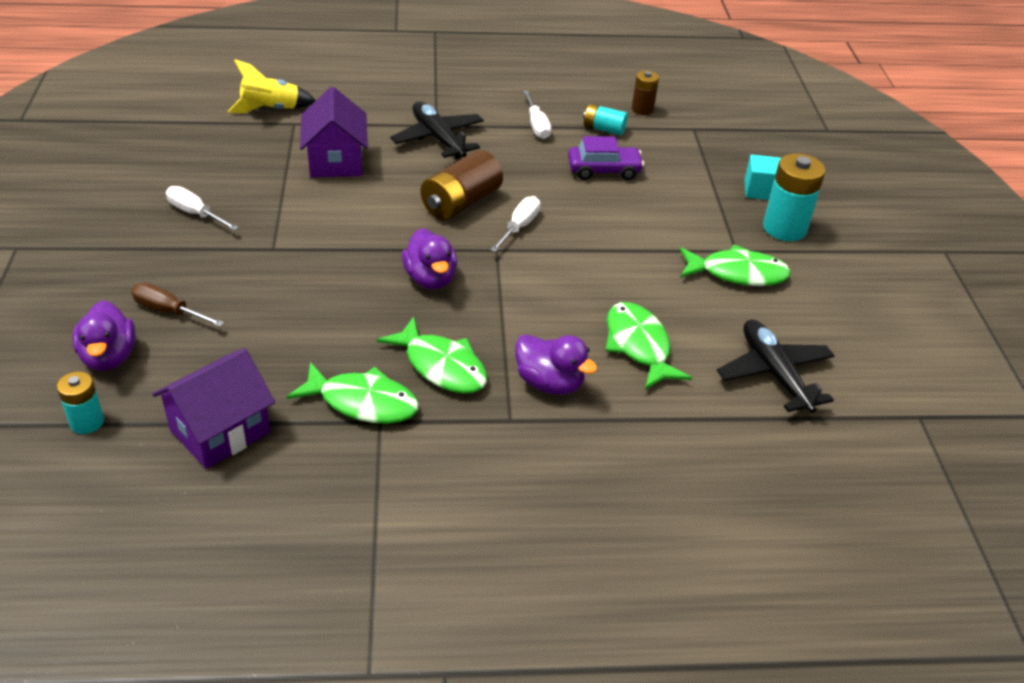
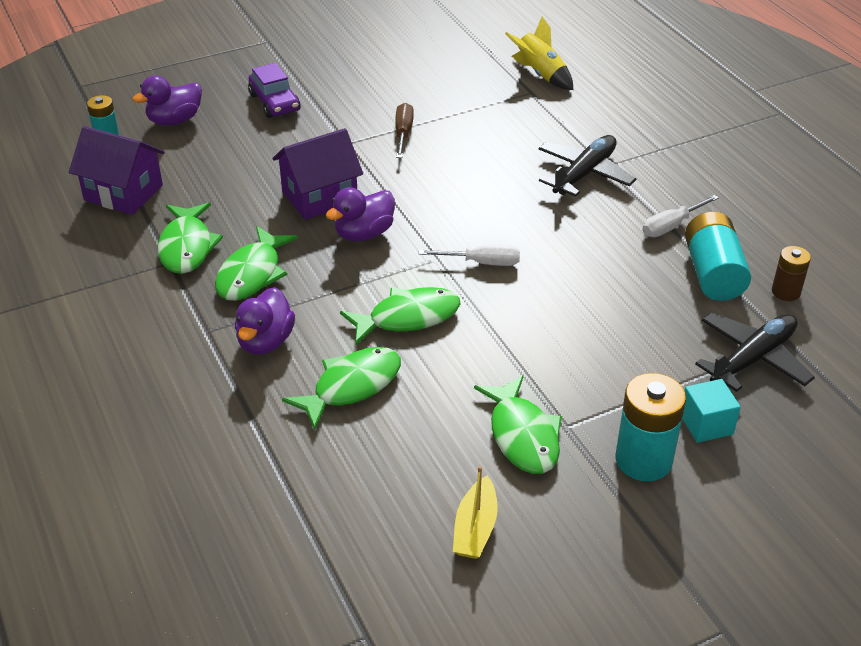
camera: 70 degrees right, 0 degrees up
brown screwdriver [131,283,224,327] -> brown screwdriver moved to [395,103,414,158]
white screwdriver [166,186,239,231] -> none
purple house [300,87,368,177] -> purple house moved to [272,128,363,220]
brown battery [421,150,503,220] -> none
purple car [568,136,644,180] -> purple car moved to [248,63,300,118]
turquoise battery [583,104,628,135] -> turquoise battery [685,212,751,301], size x1.72
black plane [717,320,835,413] -> black plane moved to [695,312,815,392]
none -> green fish [340,287,461,345]
none -> yellow boat [453,466,498,559]

